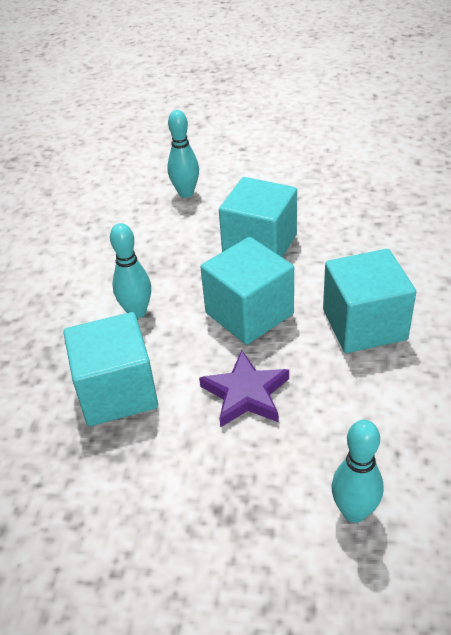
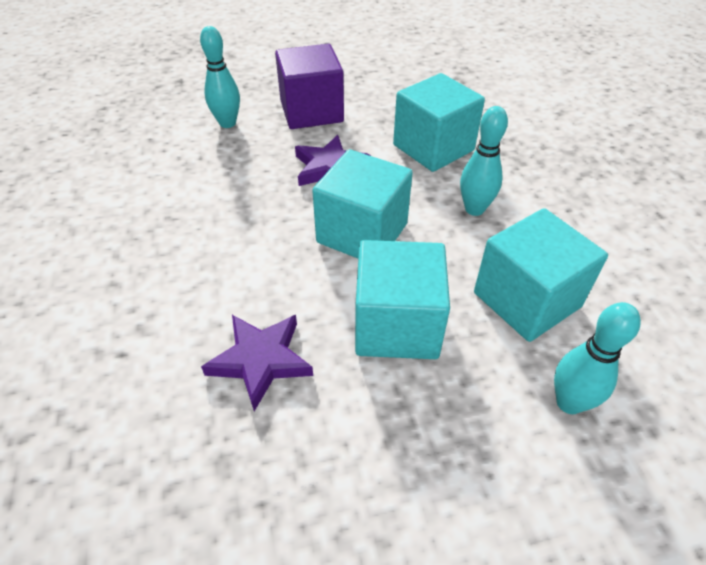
camera: 155 degrees right, 5 degrees up
turquoise cube [323,249,416,353] -> turquoise cube moved to [474,208,608,342]
none -> purple star [201,315,313,411]
none -> purple cube [275,44,344,129]

